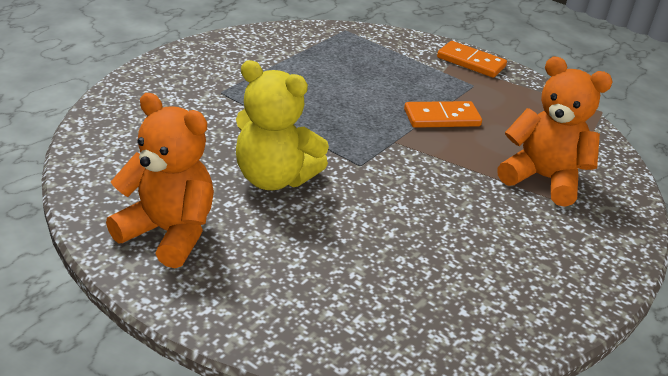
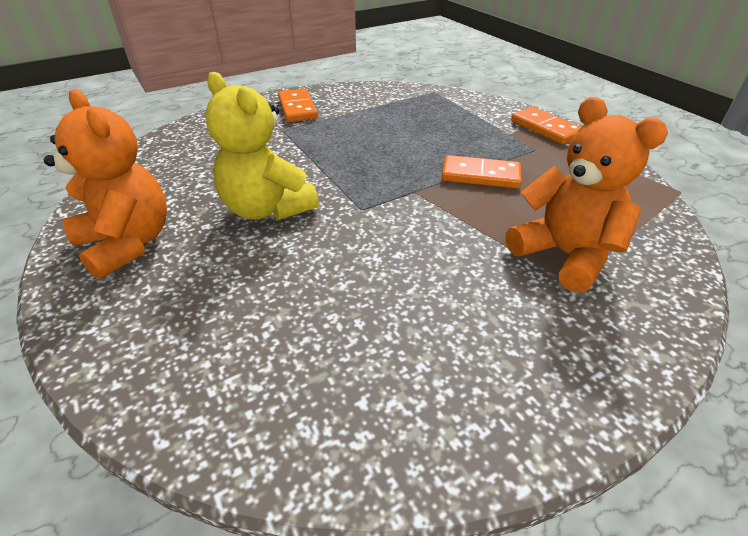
camera: 25 degrees right, 5 degrees up
none -> orange domino [278,88,318,122]

